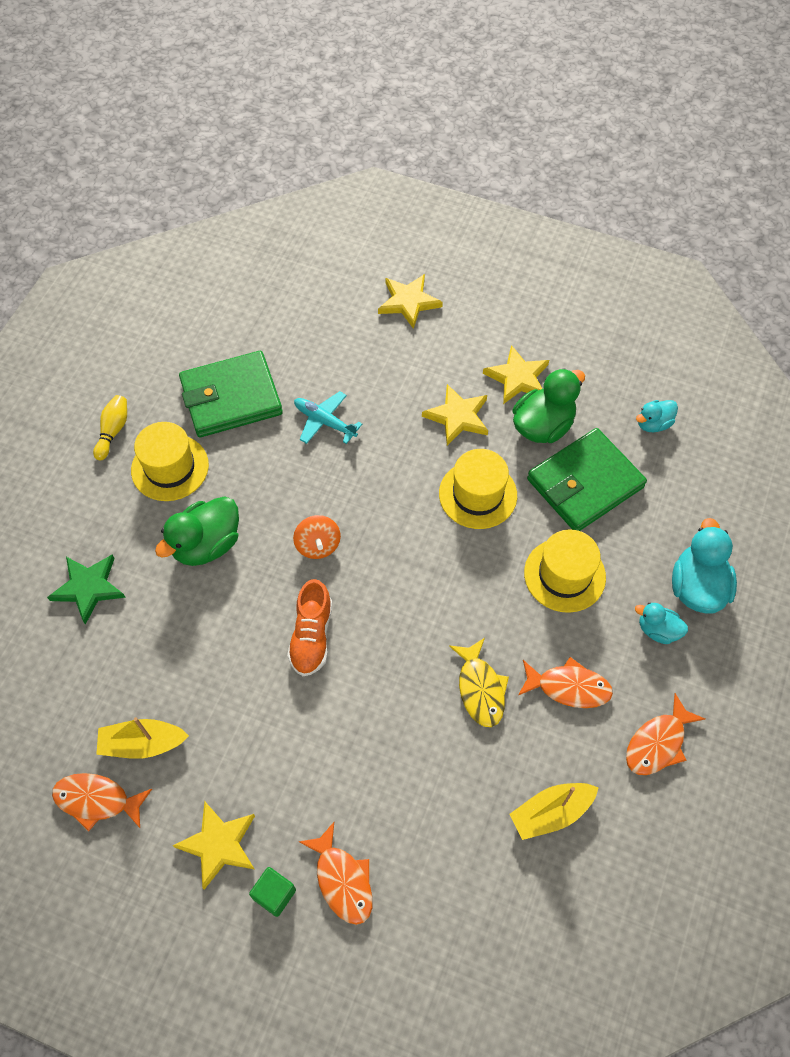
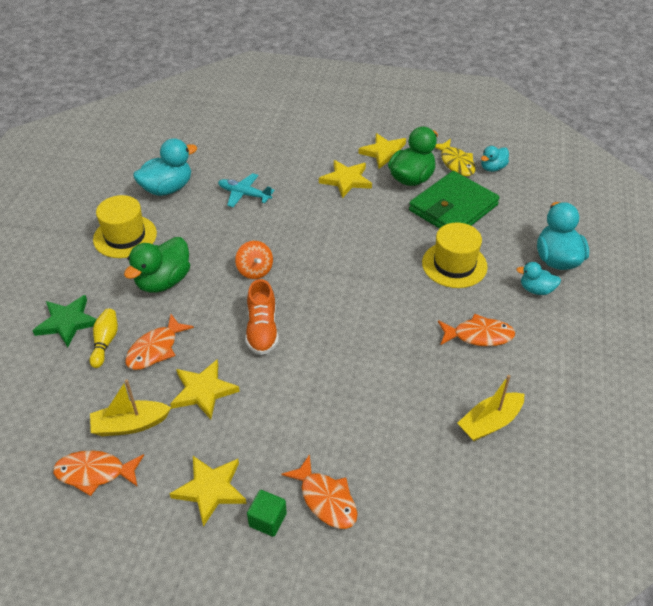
camera: 10 degrees left, 15 degrees down
yellow bowling pin [93,395,127,461] -> yellow bowling pin moved to [90,309,118,368]
green wallet [179,351,283,437] -> turquoise duck [133,138,197,196]
yellow star [378,274,443,329] -> yellow star moved to [170,360,240,419]
yellow hat [439,449,517,529] -> none
yellow fish [449,638,509,727] -> yellow fish moved to [435,139,476,176]
orange fish [626,693,705,775] -> orange fish moved to [125,314,194,370]

